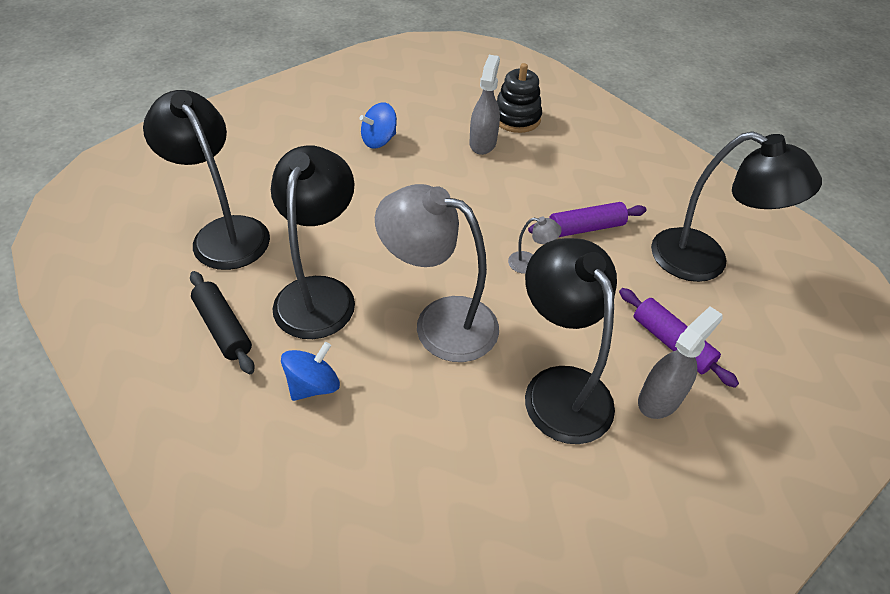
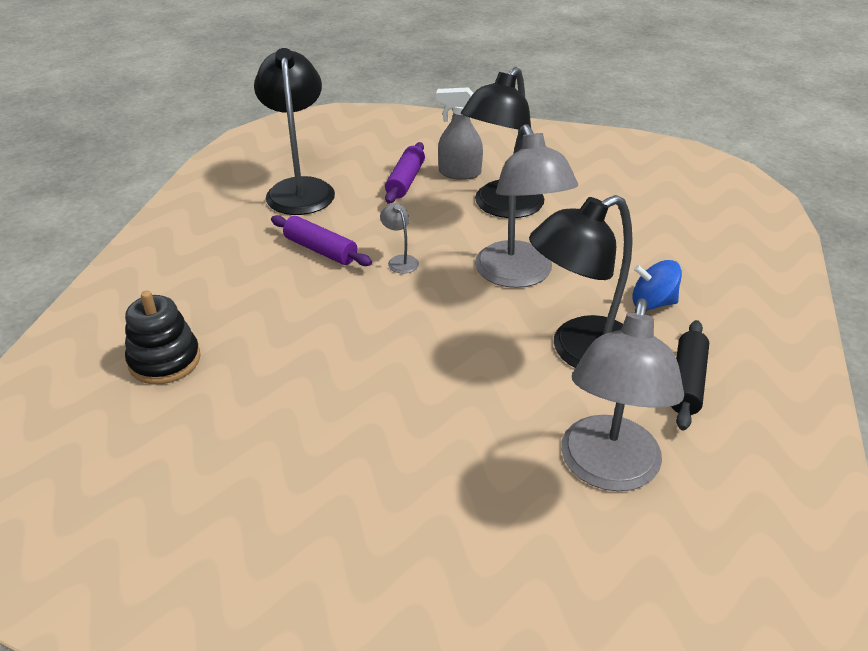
camera: 125 degrees left, 10 degrees down
black lamp [143,90,270,270] -> grey lamp [561,298,684,491]
blue spinning top [359,103,397,148] -> none
grey spray bottle [470,55,500,155] -> none

